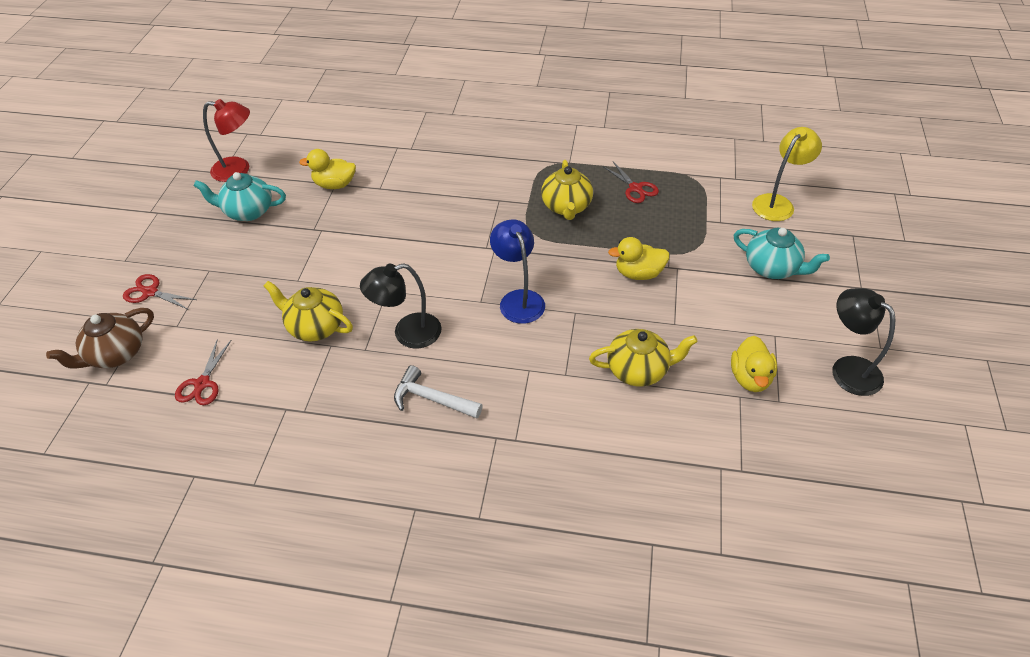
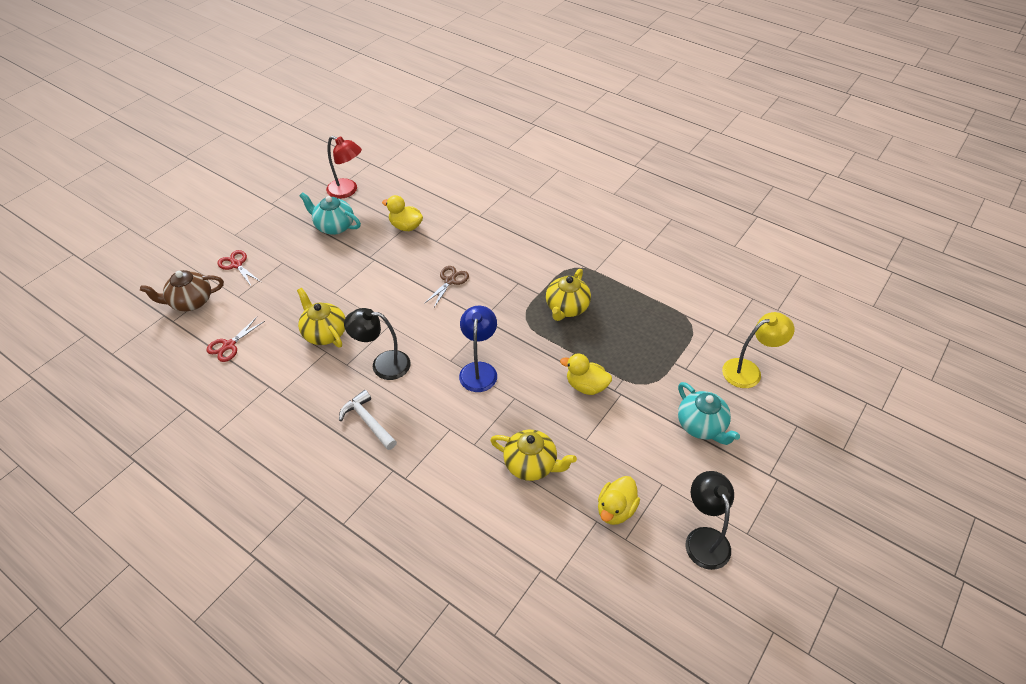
camera: 25 degrees right, 0 degrees up
red scissors [603,161,659,203] -> none
none -> brown scissors [424,266,469,307]

